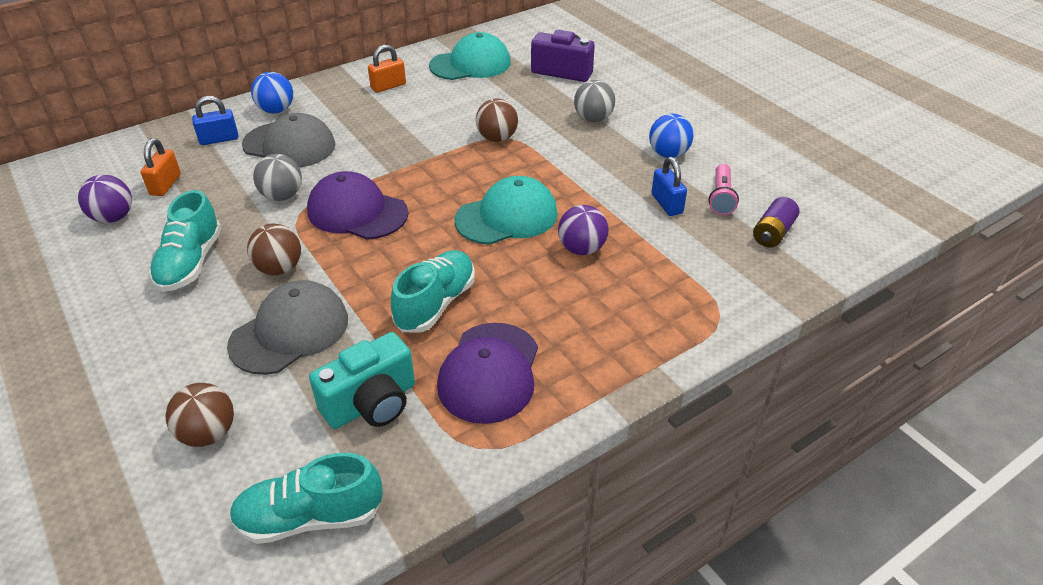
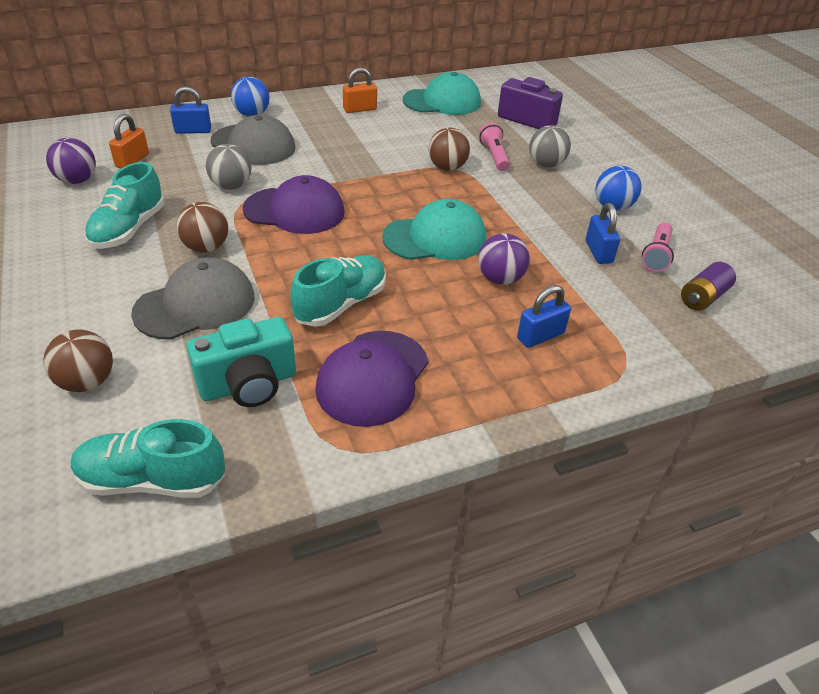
camera: 10 degrees right, 0 degrees up
purple cap [307,171,409,240] -> purple cap turned 150 degrees clockwise [243,175,345,234]
none -> pink flashlight [479,122,510,171]
none -> blue padlock [517,285,571,348]

